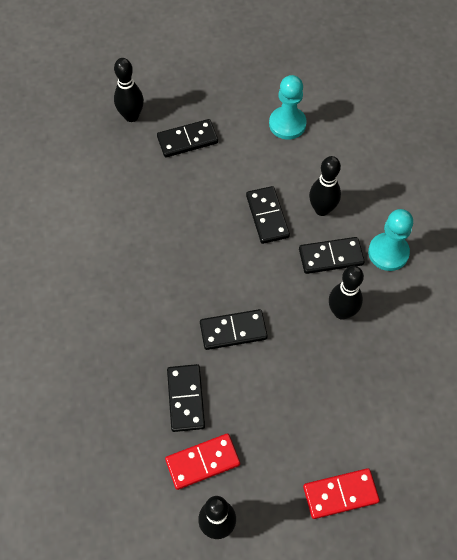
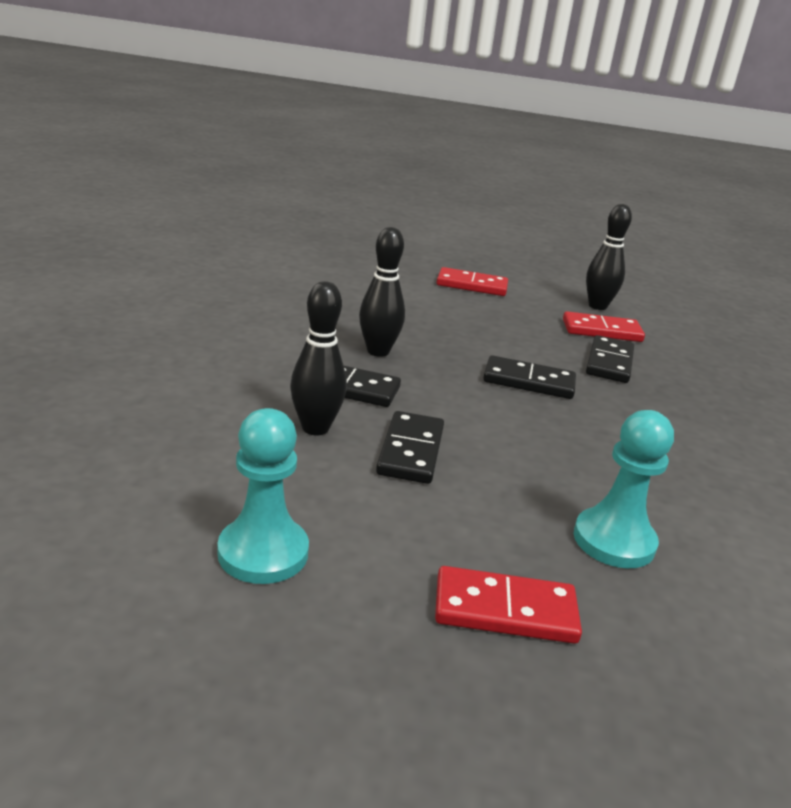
camera: 160 degrees left, 35 degrees down
black bowling pin [114,58,144,122] -> none
black domino [157,119,218,157] -> red domino [435,566,582,644]
turquoise pawn [368,209,413,271] -> turquoise pawn moved to [573,410,674,568]

